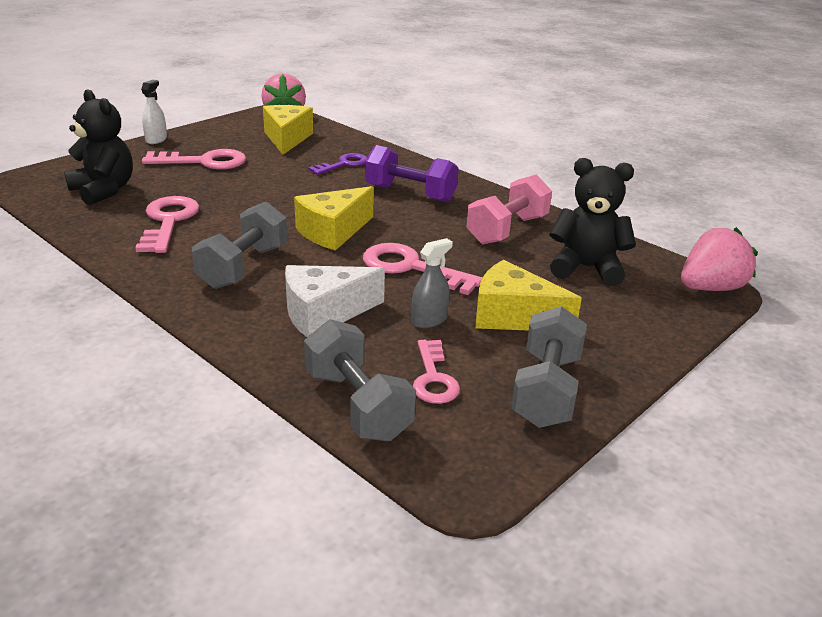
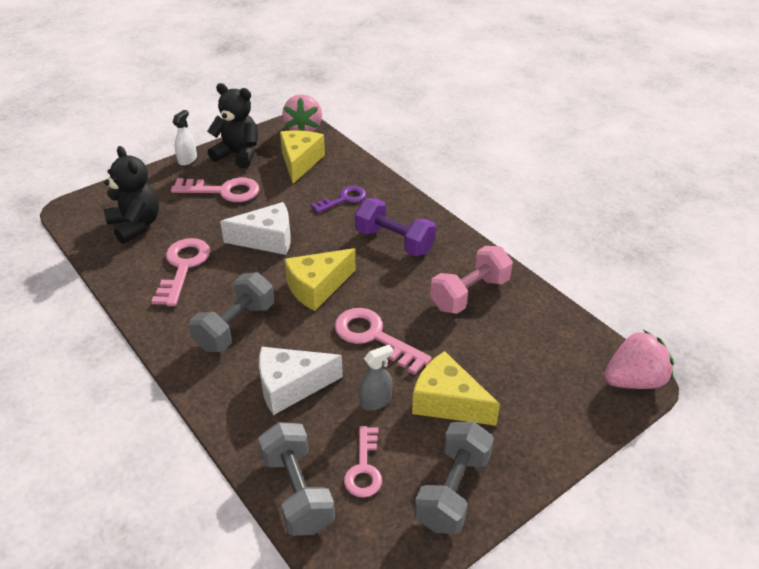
camera: 10 degrees right, 10 degrees up
black teddy bear [549,158,636,286] -> black teddy bear moved to [207,83,258,169]
none -> white cheese [220,202,291,255]

